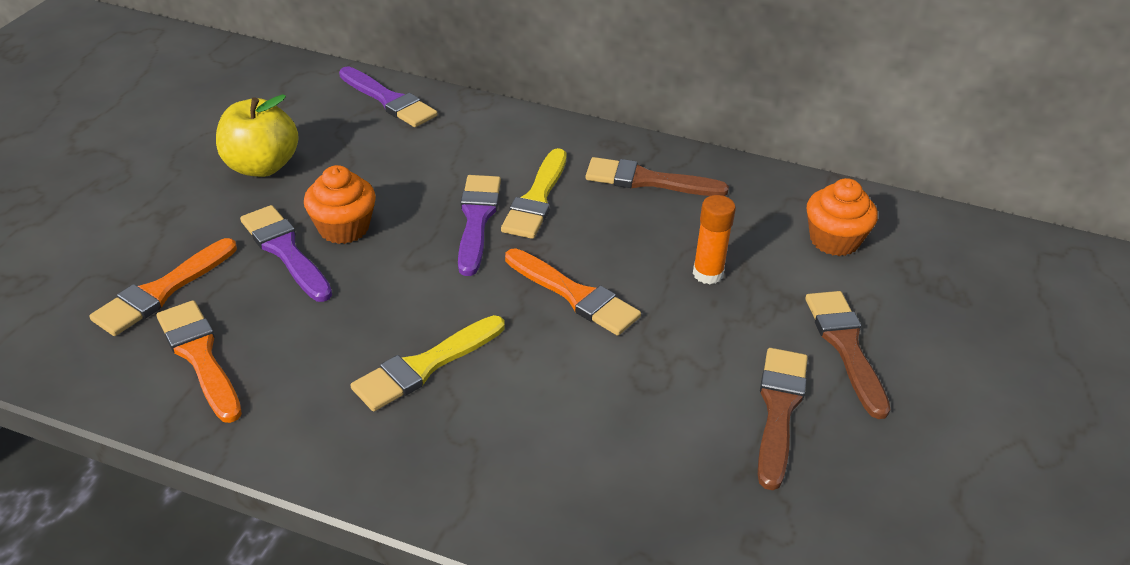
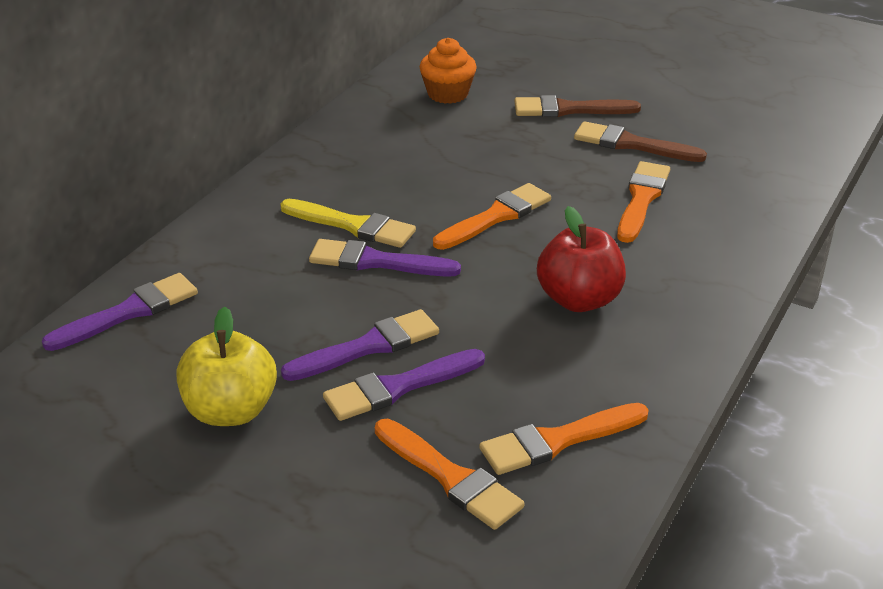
camera: 80 degrees left, 5 degrees down
orange cupcake [304,165,376,244] -> purple brush [281,309,439,381]
yellow brush [351,315,505,411] -> red apple [537,206,626,312]
brown brush [585,157,729,196] -> none
orange glue stick [693,195,736,284] -> none
none -> orange brush [617,161,670,243]

